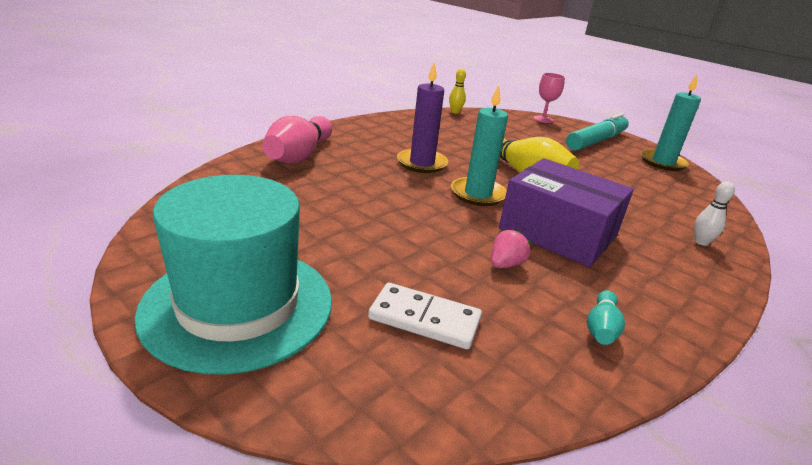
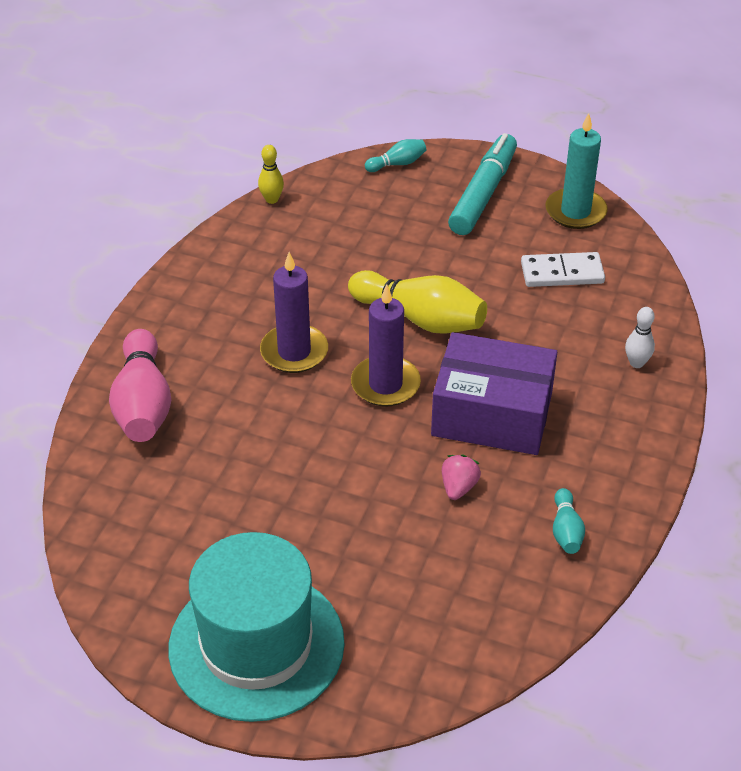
camera: 20 degrees left, 15 degrees up
white domino [368,283,482,349] -> white domino moved to [521,252,605,287]
turquoise candle [451,85,508,206] -> purple candle [351,285,421,407]
pink goblet [534,73,565,123] -> turquoise bowling pin [365,139,426,172]

